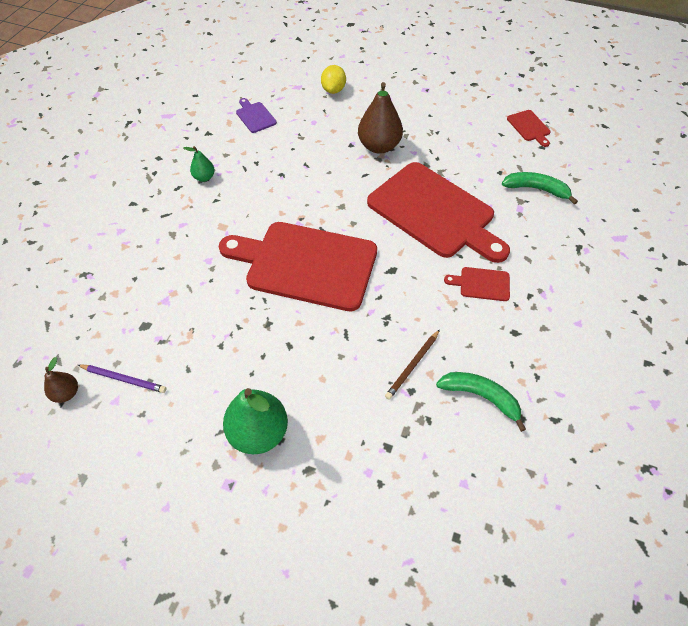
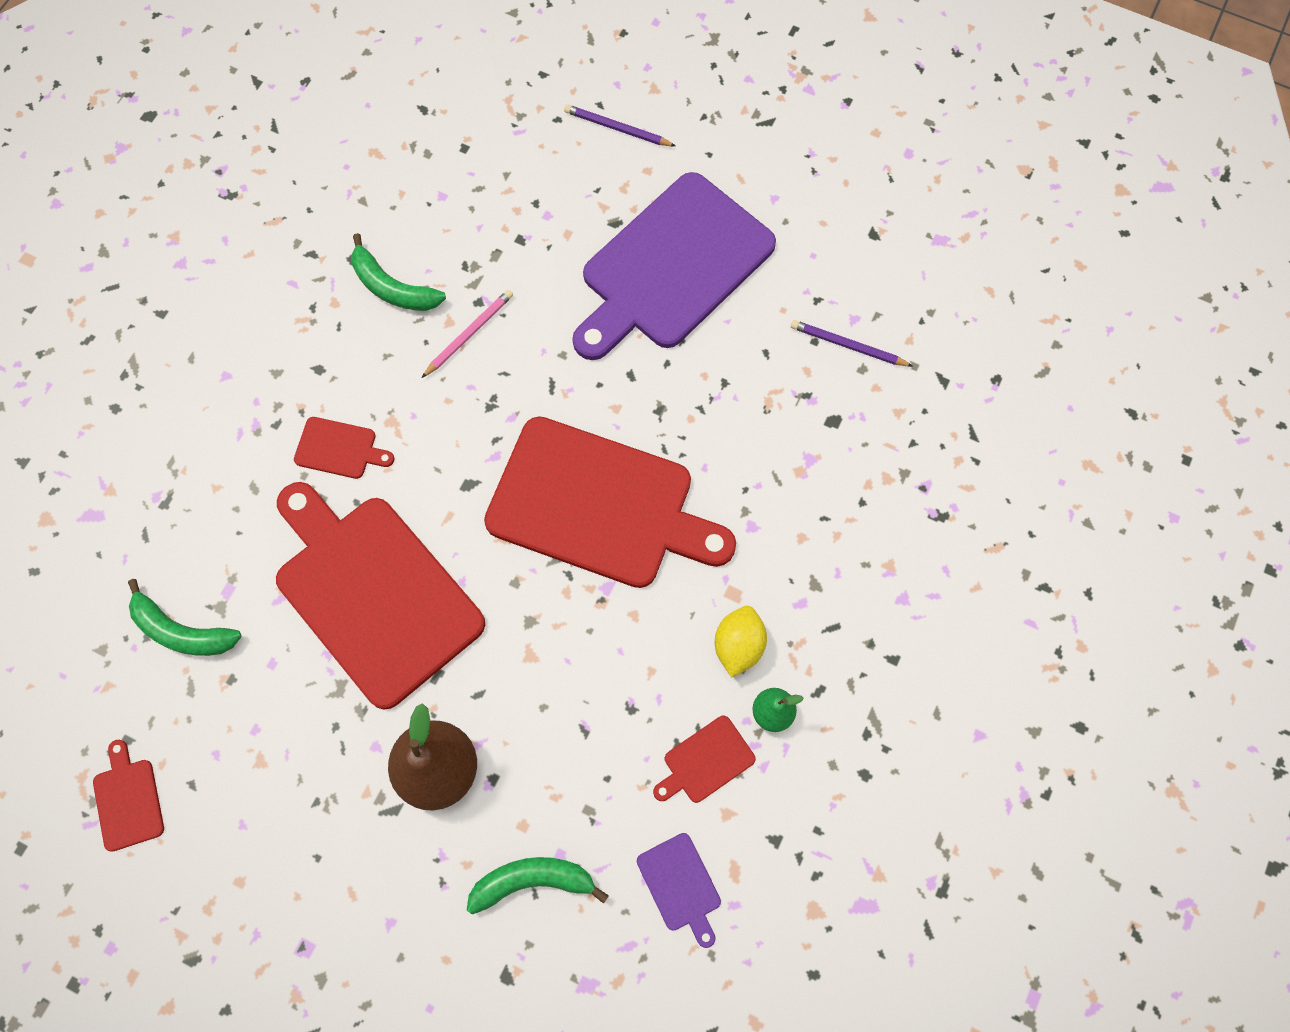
camera: 175 degrees left, 15 degrees up
brown pear [44,357,78,403] -> none
green pear [223,388,288,454] -> purple cutting board [572,172,776,360]
yellow lemon [321,65,346,94] -> yellow lemon moved to [715,606,767,678]
brown pencil [385,329,440,400] -> pink pencil [422,289,513,378]
none -> green banana [467,857,609,915]
none -> purple pencil [564,104,675,146]
none -> red cutting board [653,716,756,803]

